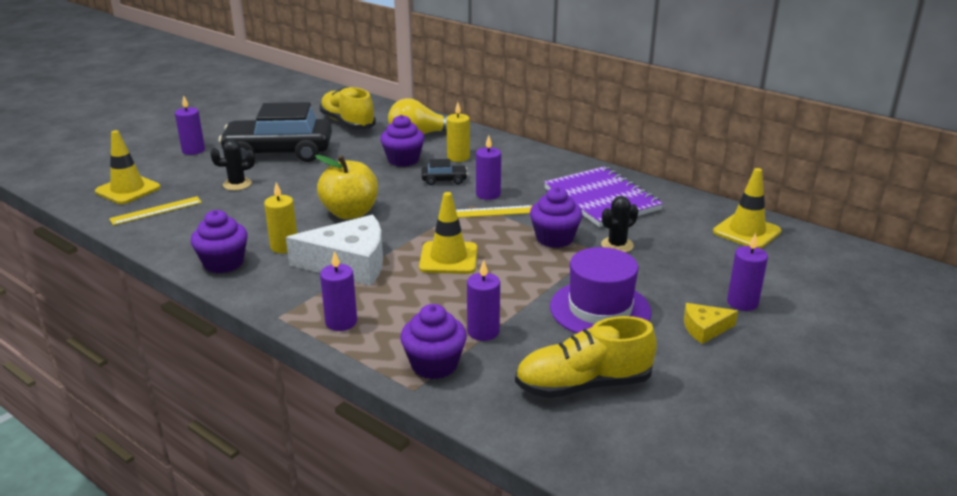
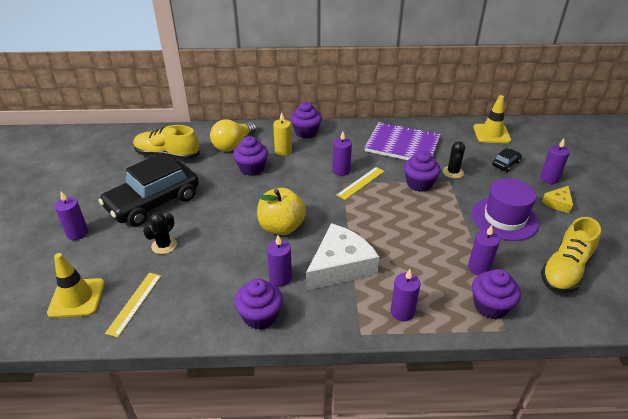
camera: 40 degrees left, 10 degrees up
yellow candle [264,182,297,253] -> purple candle [267,235,292,286]
yellow traffic cone [419,192,477,274] -> none
black car [422,159,468,185] -> black car moved to [492,148,522,172]
none -> purple cupcake [290,102,322,139]

